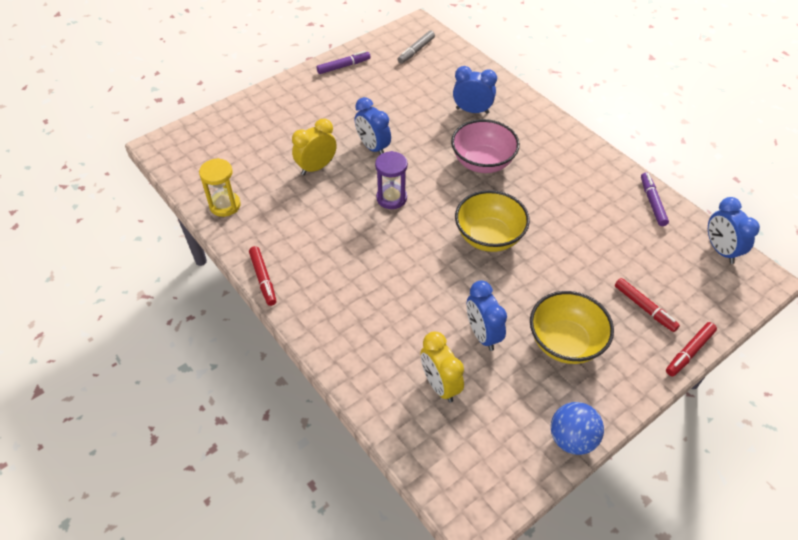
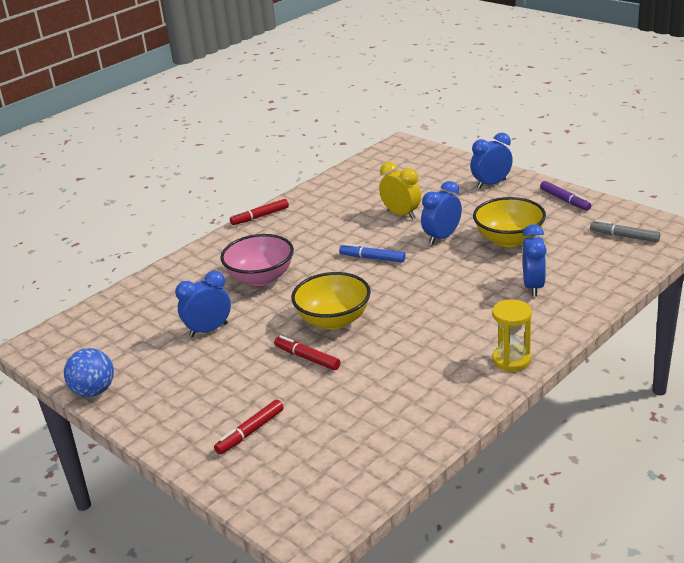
camera: 85 degrees right, 20 degrees down
yellow hourglass [199,158,241,217] -> yellow hourglass moved to [492,299,532,371]
purple hourglass [375,151,408,209] -> blue marker [339,243,406,263]
yellow clock [421,332,464,403] -> none
pink bowl [451,119,520,173] -> pink bowl moved to [220,234,294,286]
yellow bowl [530,291,614,364] -> yellow bowl moved to [473,197,546,247]
purple marker [641,172,669,226] -> none
red marker [666,322,717,376] -> red marker moved to [274,335,340,370]
blue clock [708,197,760,264] -> blue clock moved to [470,133,513,189]

